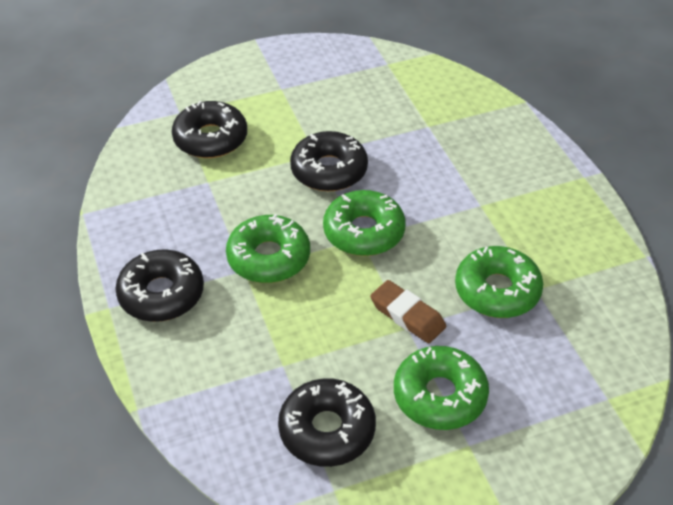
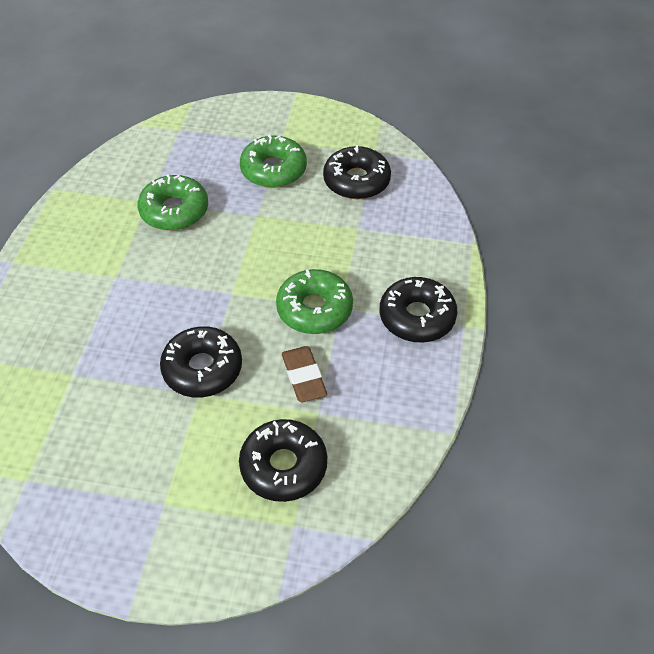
camera: 150 degrees left, 5 degrees up
green donut [323,190,406,256] -> none
brown eraser [370,280,446,343] -> brown eraser moved to [282,346,327,402]

